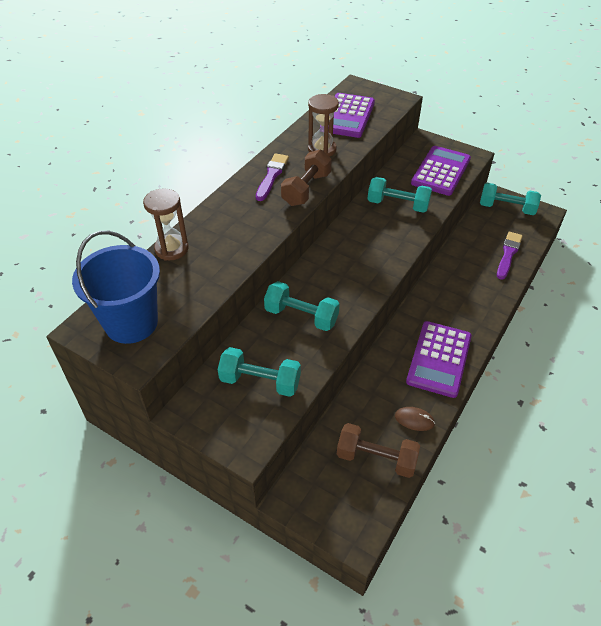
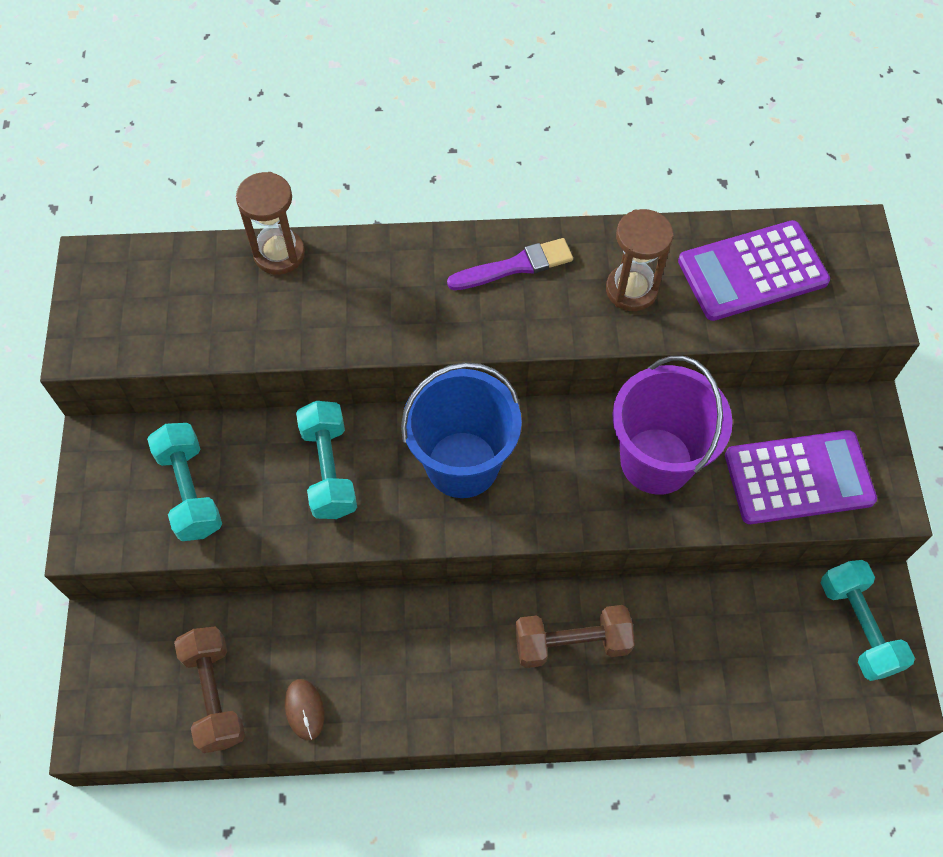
camera: 55 degrees right, 15 degrees up
blue bucket [72,231,160,344] -> blue bucket moved to [401,362,522,498]
brown dumbbell [281,150,332,206] -> brown dumbbell moved to [515,605,635,668]
turquoise dumbbell [368,177,432,213] -> purple bucket [612,356,733,495]
purple calculator [406,321,472,398] -> none
purple brush [497,232,523,280] -> none

